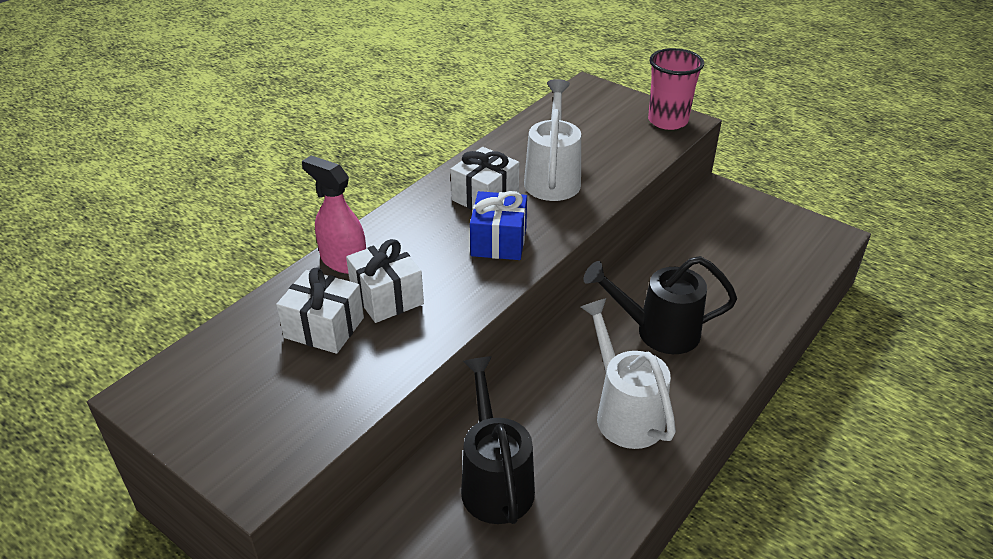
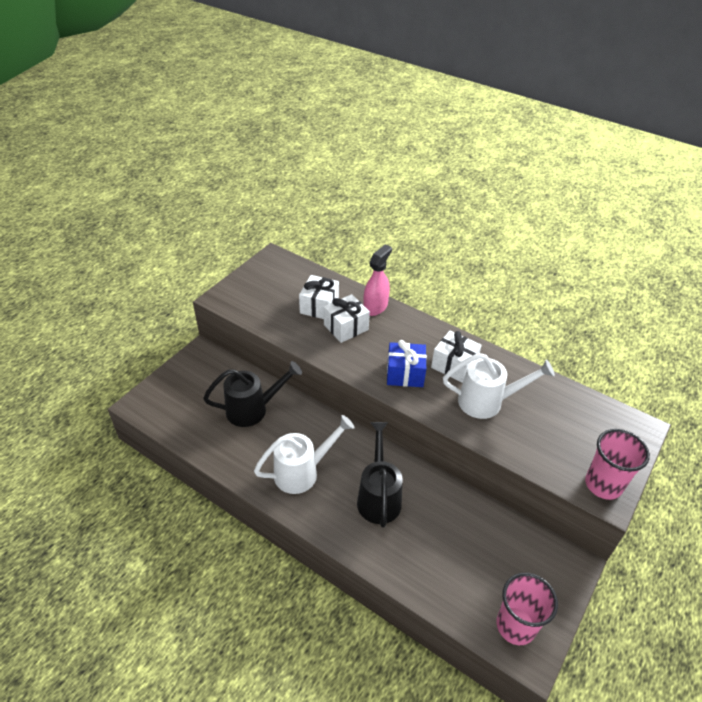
camera: 85 degrees right, 5 degrees up
none -> pink cup [496,573,558,645]

